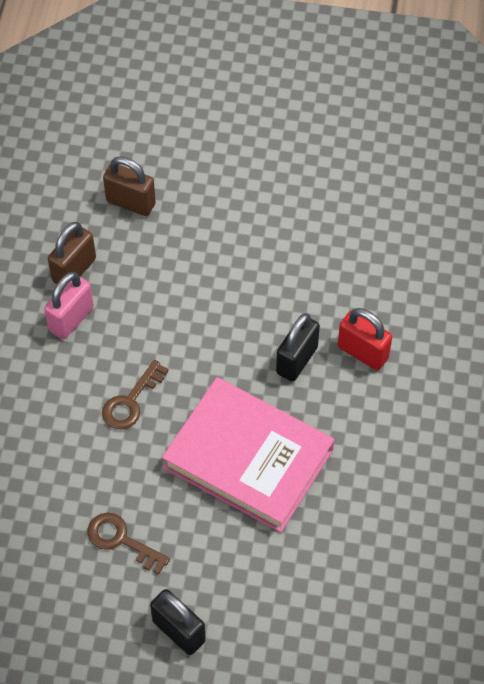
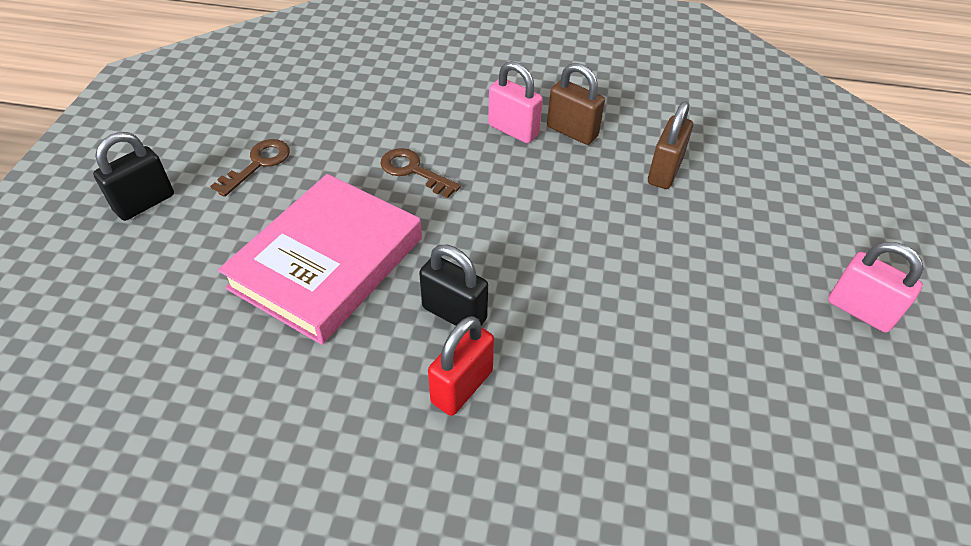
camera: 90 degrees right, 10 degrees down
none -> pink padlock [828,242,924,333]

